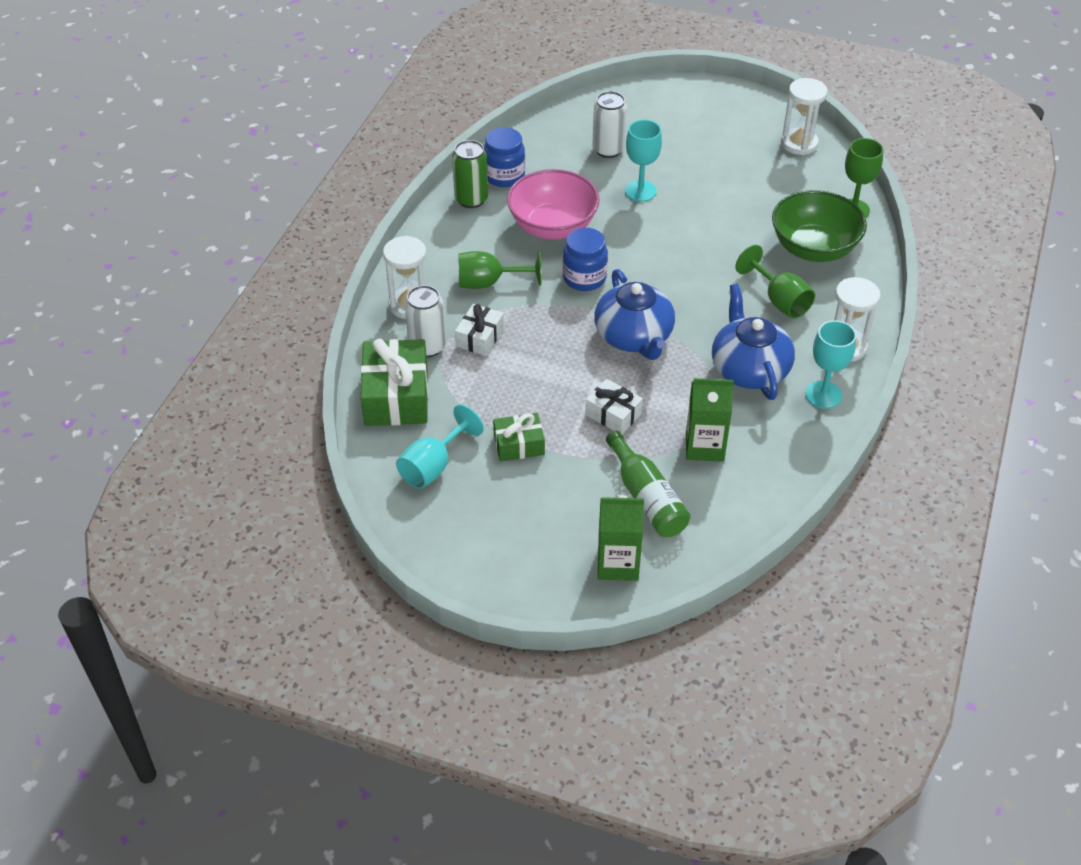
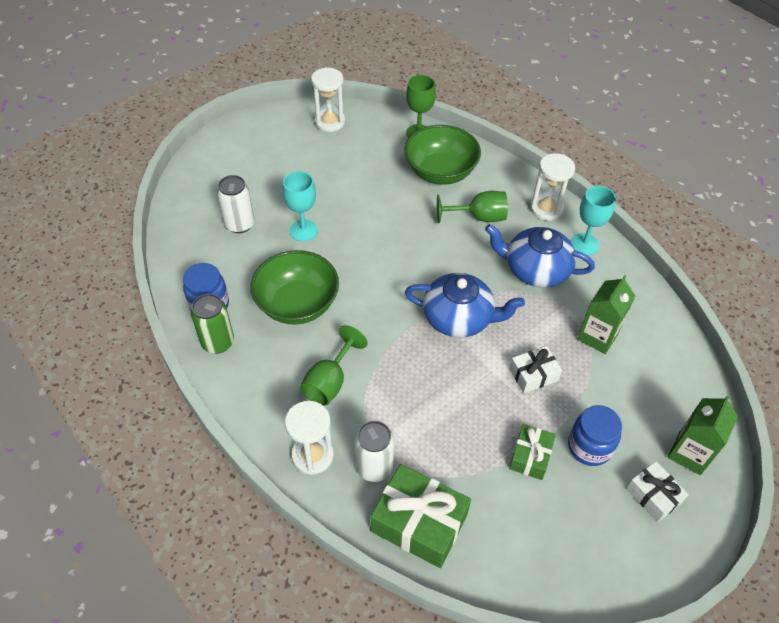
camera: 60 degrees left, 5 degrees up
turquoise goblet [396,404,484,489] -> none
white gift [455,304,504,356] -> white gift moved to [626,461,689,522]
pink bowl [507,169,600,240] -> green bowl [251,250,339,325]
blue jar [562,228,608,291] -> blue jar moved to [568,405,622,466]
green bottle [606,431,690,537] -> none

